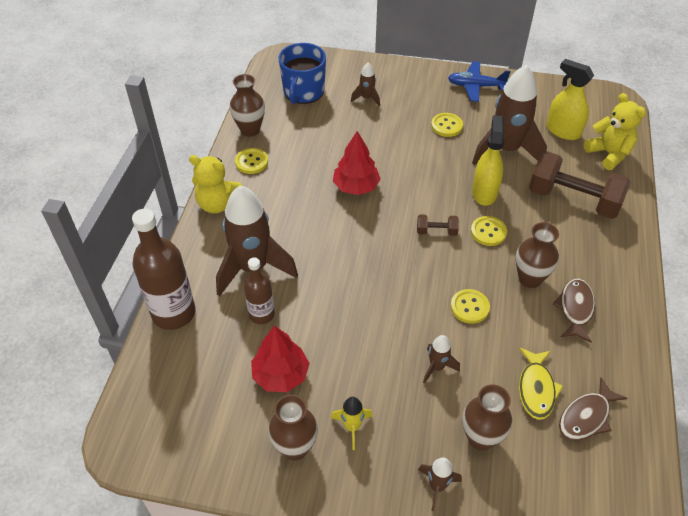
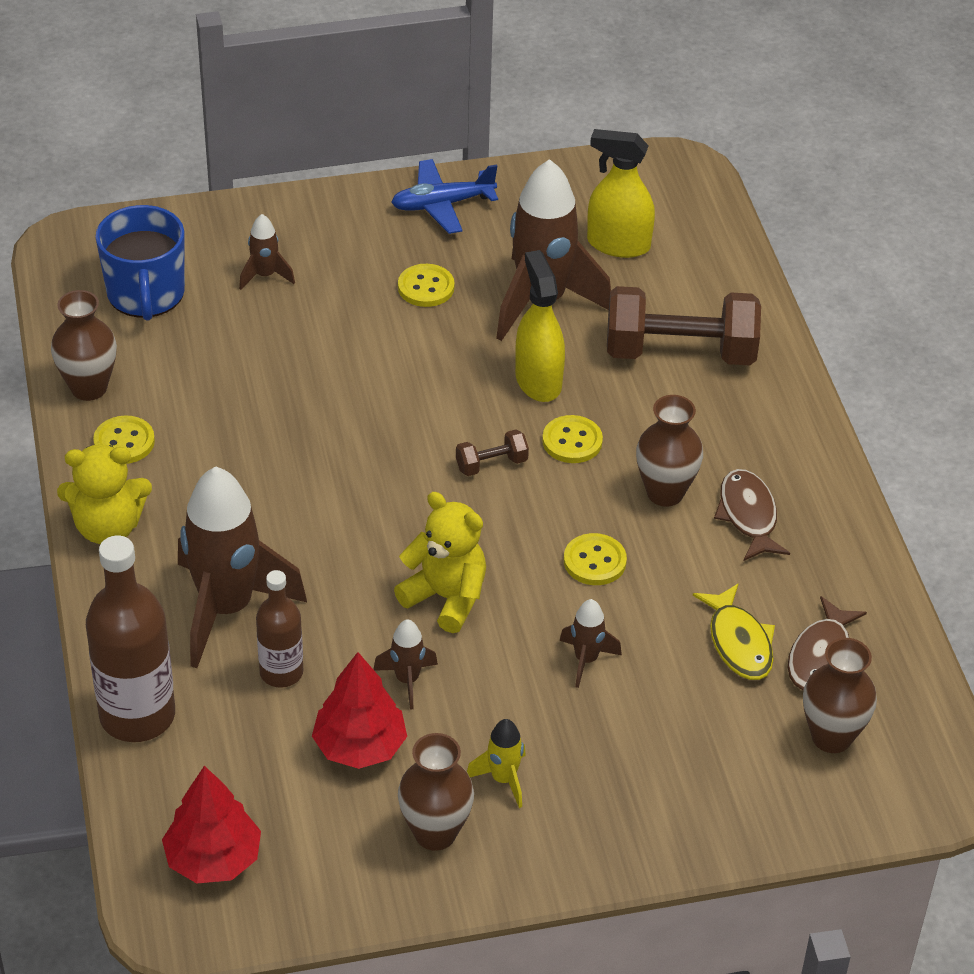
camera: 25 degrees left, 5 degrees down
red tree [333,131,381,195] -> red tree moved to [162,766,261,883]
brown rocket [418,457,462,511] -> brown rocket moved to [373,619,438,710]
brown vase [462,384,512,451] -> brown vase moved to [803,638,877,753]
yellow teddy bear [584,93,646,170] -> yellow teddy bear moved to [394,492,486,633]

